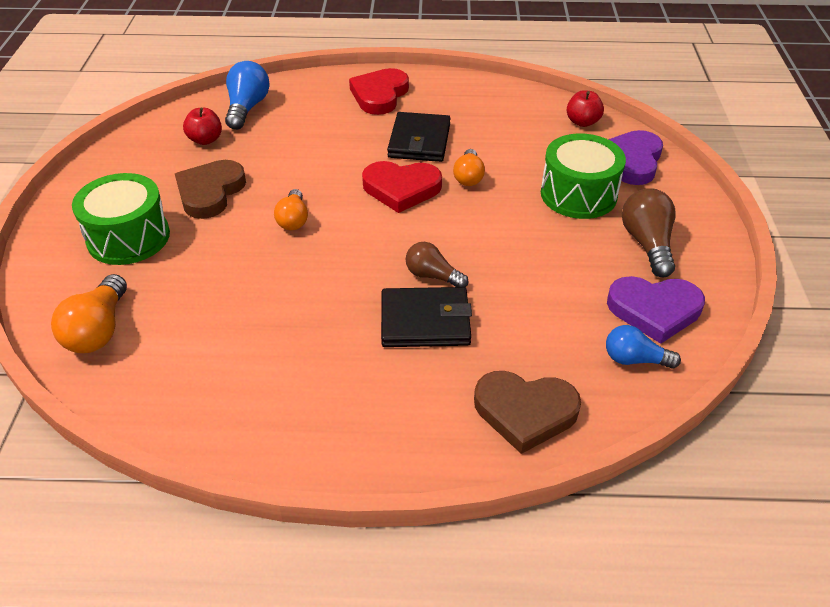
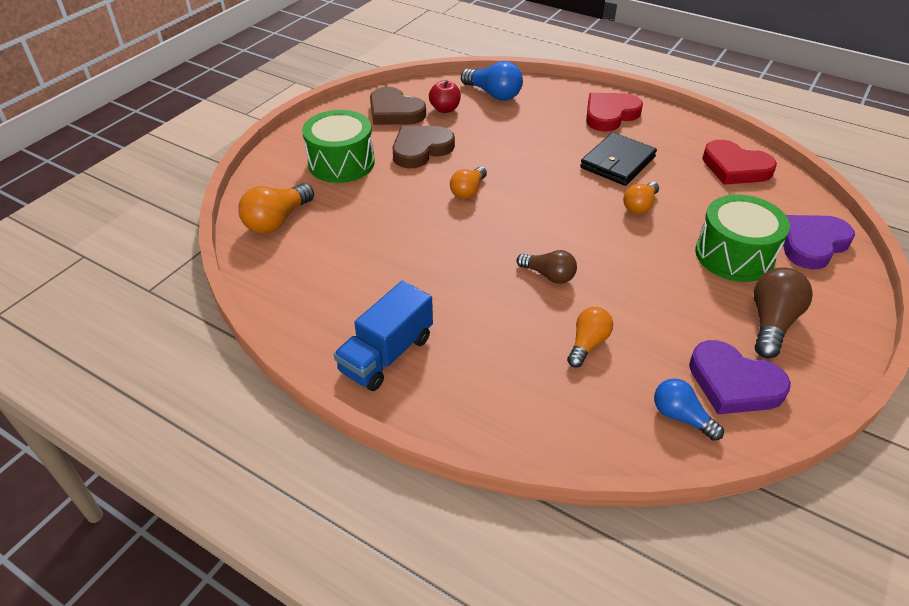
camera: 30 degrees right, 0 degrees up
blue light bulb [225,61,270,130] -> blue light bulb turned 90 degrees clockwise [461,61,523,101]
red heart [362,161,442,213] -> red heart moved to [702,140,777,185]
black wallet [381,287,472,347] -> none
brown light bulb [406,242,469,287] -> brown light bulb turned 150 degrees clockwise [517,250,577,284]
brown heart [474,371,581,454] -> brown heart moved to [370,87,426,125]
red apple [567,90,604,127] -> none
none -> blue truck [334,281,433,391]
none -> orange light bulb [567,307,613,367]

